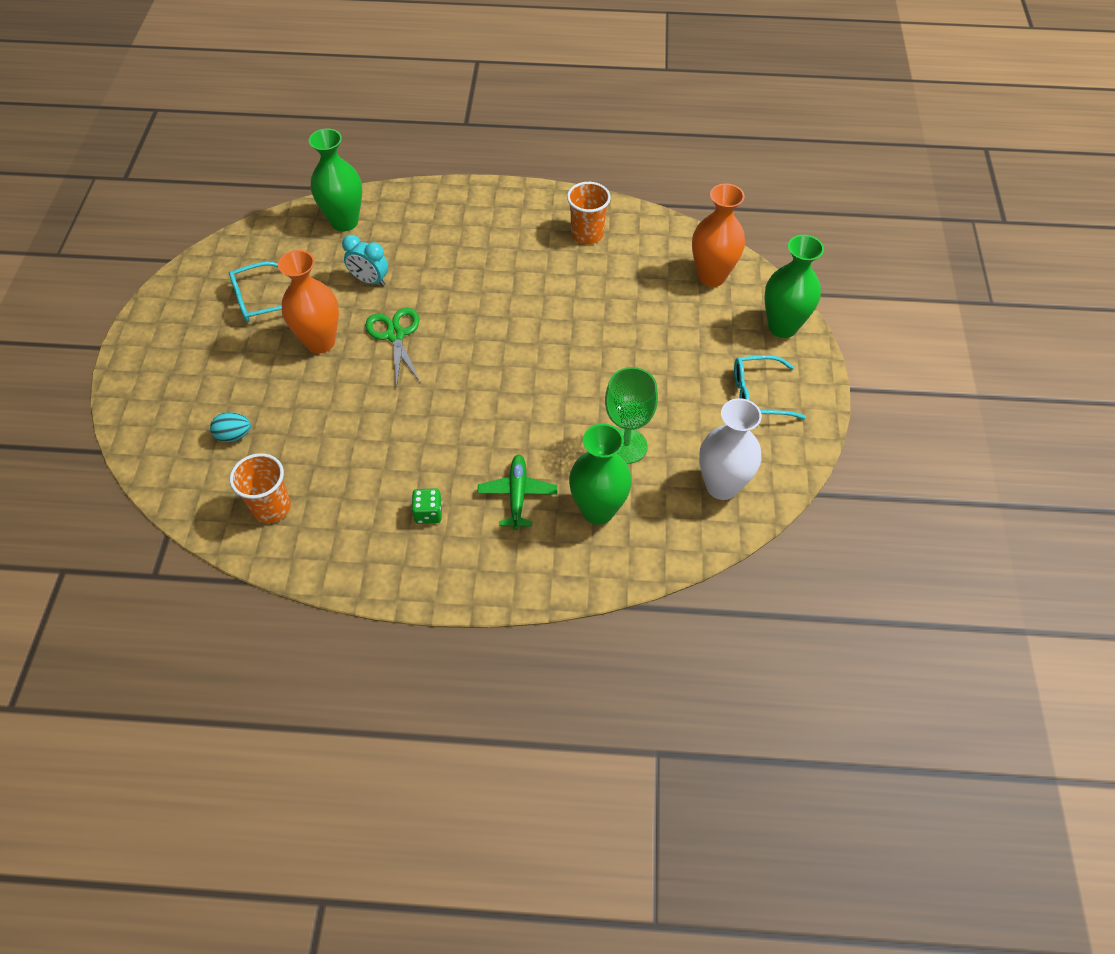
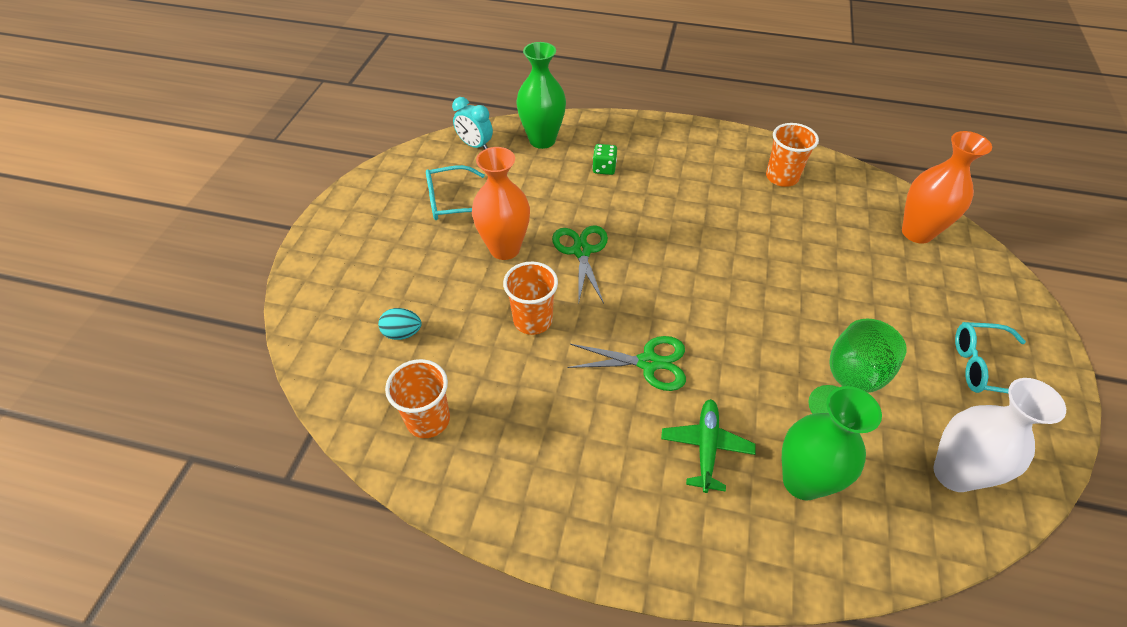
camera: 10 degrees right, 5 degrees down
turquoise clock [342,235,388,286] -> turquoise clock moved to [452,97,493,150]
green dice [411,488,442,524] -> green dice moved to [592,144,617,175]
green vase [764,235,824,338] -> none
none -> orange cup [503,262,558,335]
none -> green scissors [568,336,686,391]

